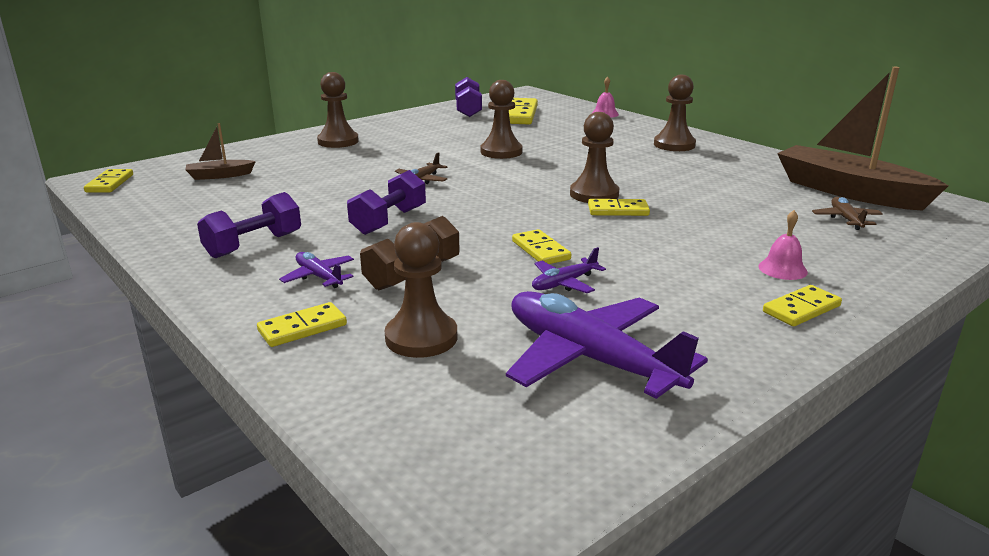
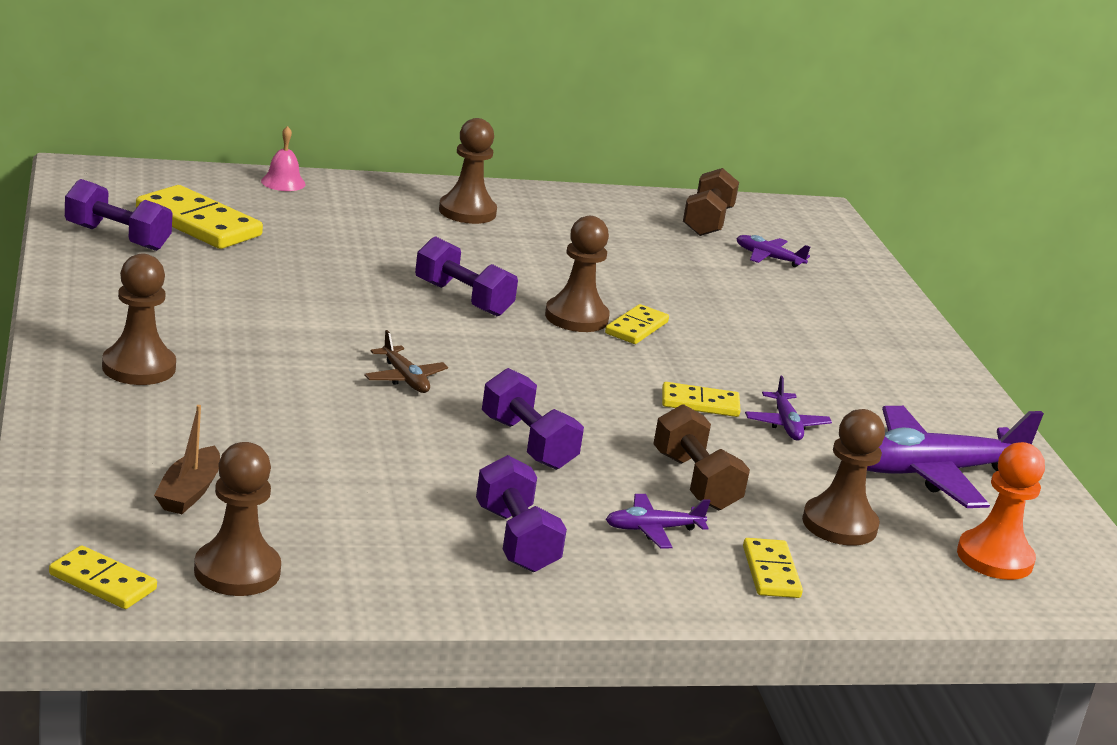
camera: 65 degrees left, 0 degrees up
brown pawn [481,80,523,159] -> brown pawn moved to [194,442,281,596]
pink bell [758,210,808,280] -> none
yellow domino [763,285,842,326] -> none
brown boat [777,67,949,211] -> brown dumbbell [683,168,739,236]
brown plane [812,197,883,230] -> purple plane [736,235,810,267]
none -> purple dumbbell [415,236,518,316]
none -> orange pawn [957,442,1045,580]

